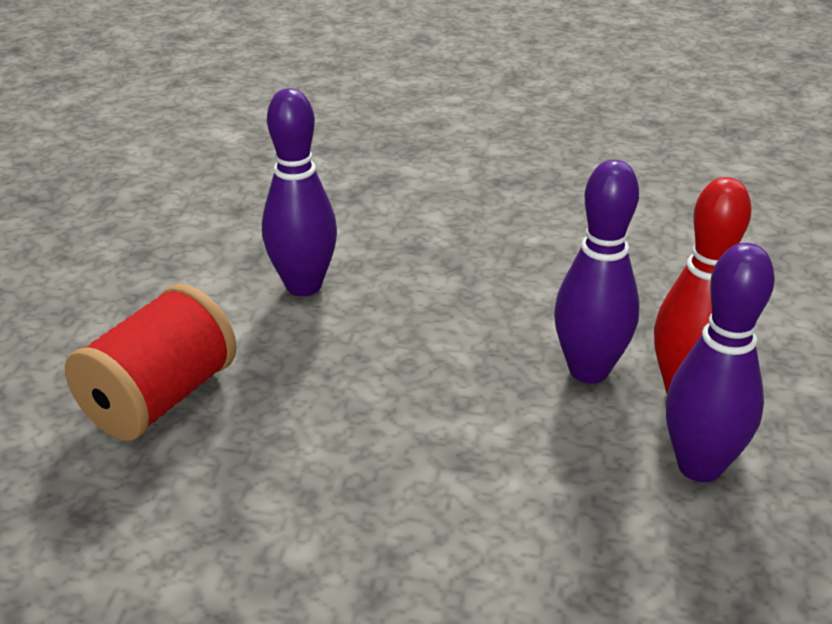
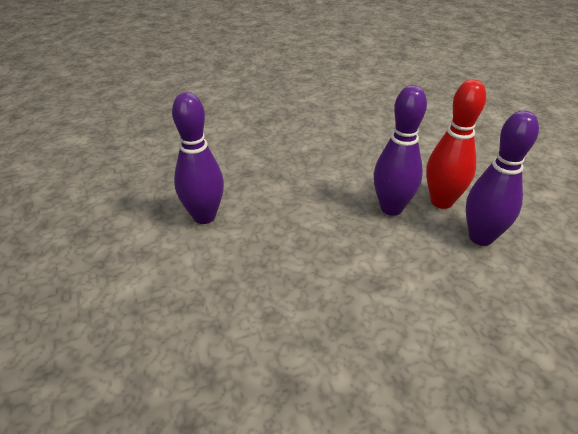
camera: 30 degrees left, 5 degrees up
red spool [65,284,237,441] -> none

